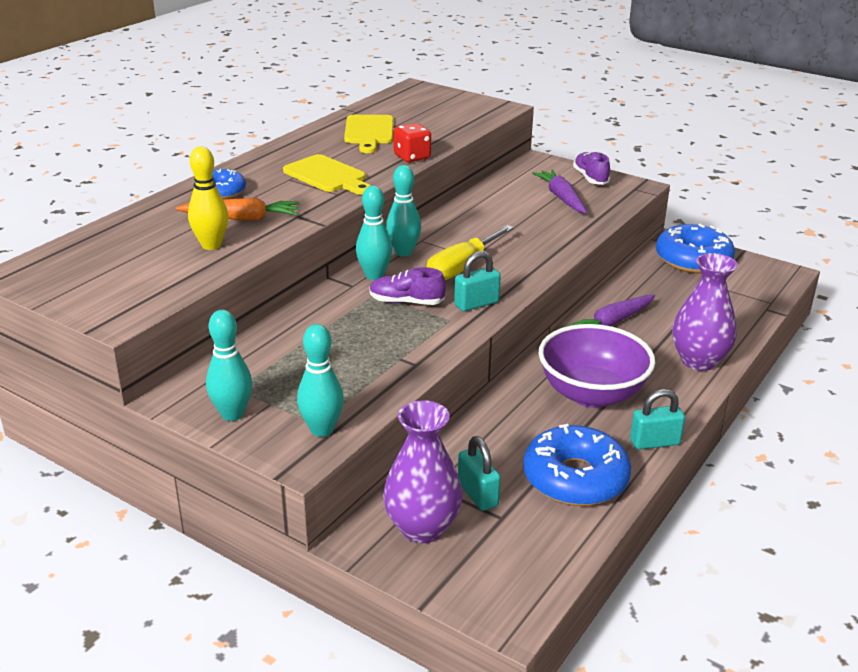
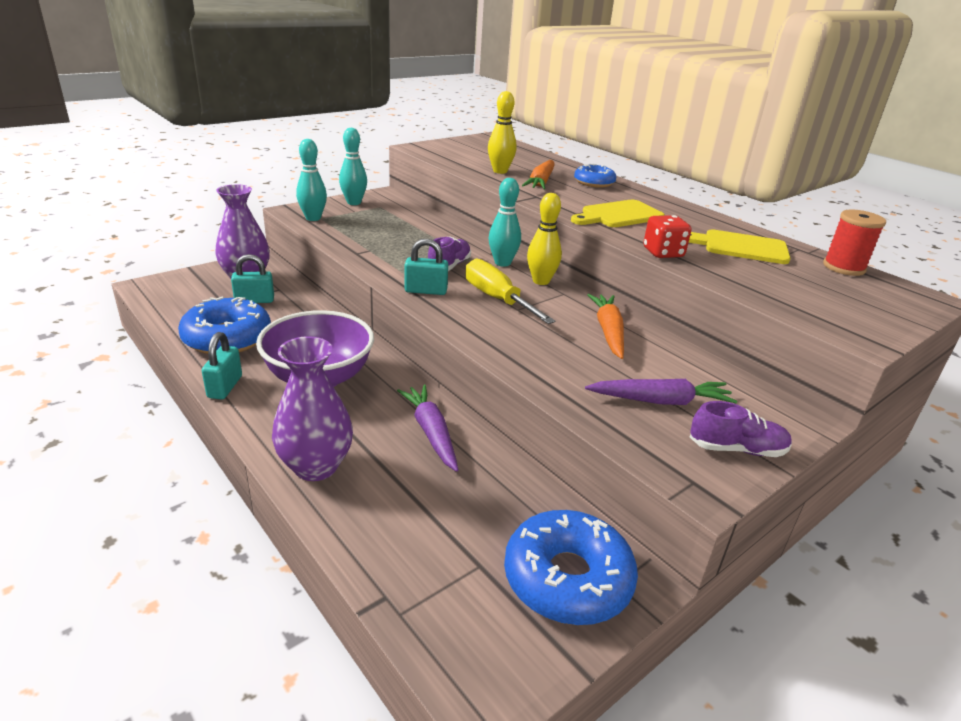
camera: 105 degrees right, 0 degrees up
turquoise bowling pin [386,165,421,256] -> yellow bowling pin [527,193,562,285]
turquoise padlock [454,251,501,311] -> turquoise padlock turned 75 degrees counterclockwise [404,239,448,295]
none -> orange carrot [587,294,624,359]
none -> red spool [823,210,886,276]

